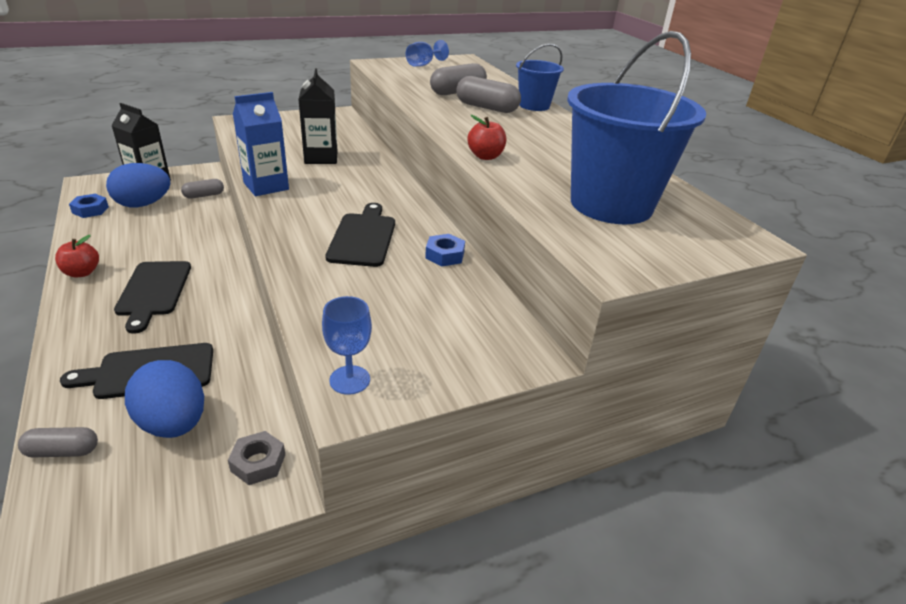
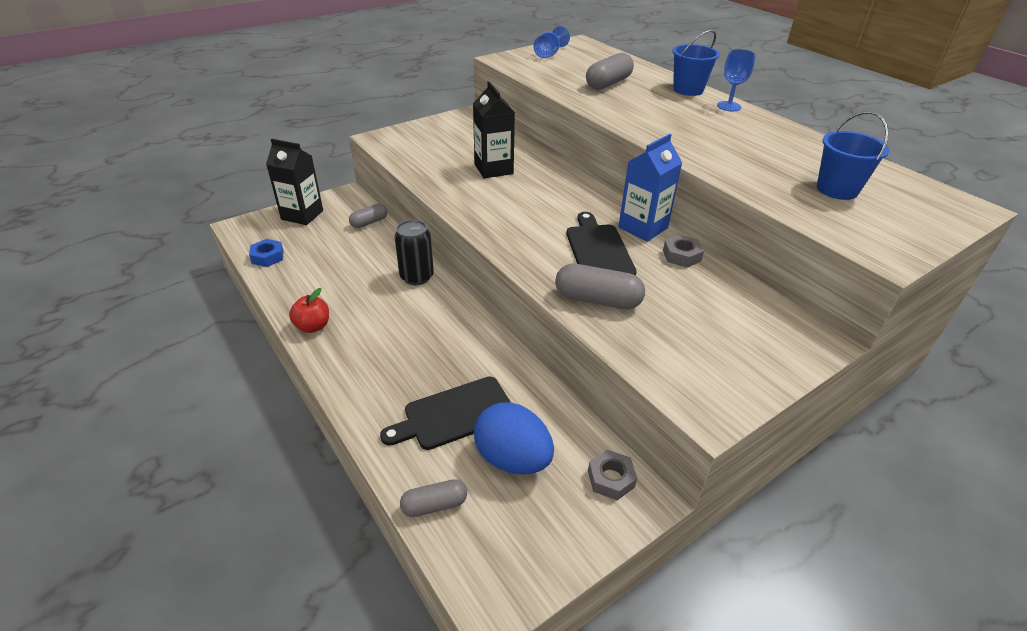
camera: 10 degrees left, 5 degrees up
blue egg [106,163,170,207] -> none
black cutting board [114,261,191,334] -> none
blue carton [233,92,289,196] -> blue carton moved to [618,134,682,242]
blue goblet [322,296,372,395] -> blue goblet moved to [717,49,756,111]
blue nut [425,234,465,266] -> grey nut [663,235,704,268]
grey capsule [456,76,521,113] -> grey capsule moved to [555,264,645,309]
red apple [467,115,506,160] -> none
blue bucket [567,31,706,224] -> blue bucket [817,111,889,200], size x0.53
none -> black can [395,220,434,285]

